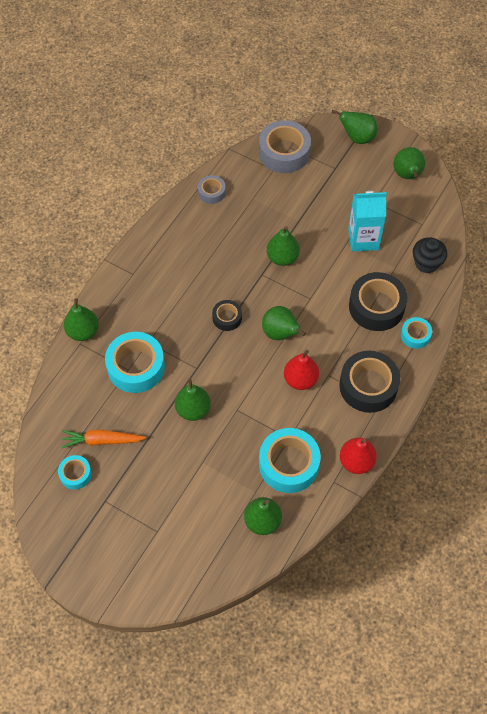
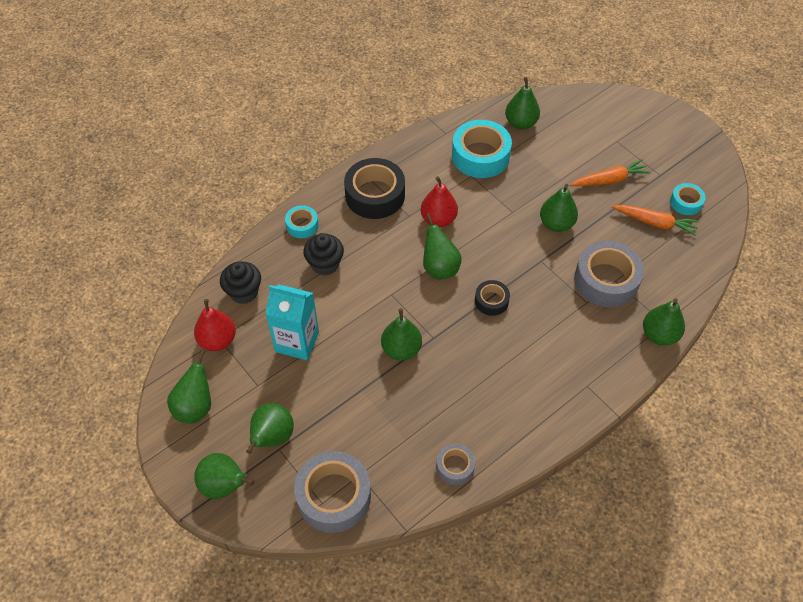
camera: 160 degrees left, 5 degrees down
turquoise tape [105,332,165,393] -> grey tape [574,241,644,307]
red pear [340,438,377,474] -> red pear moved to [194,299,236,351]
black tape [349,272,407,331] -> black cupcake [303,233,344,275]
none -> green pear [246,403,294,454]
none -> orange carrot [570,159,651,186]

